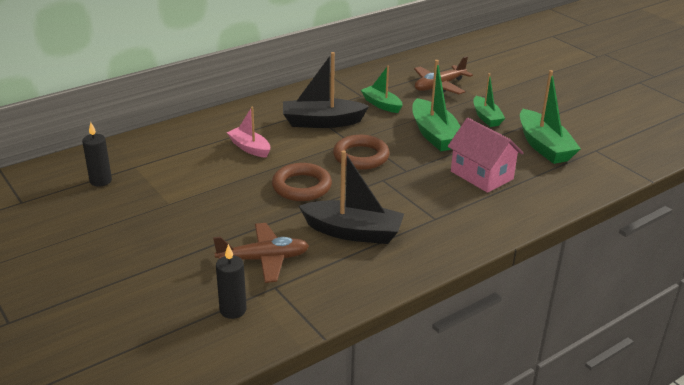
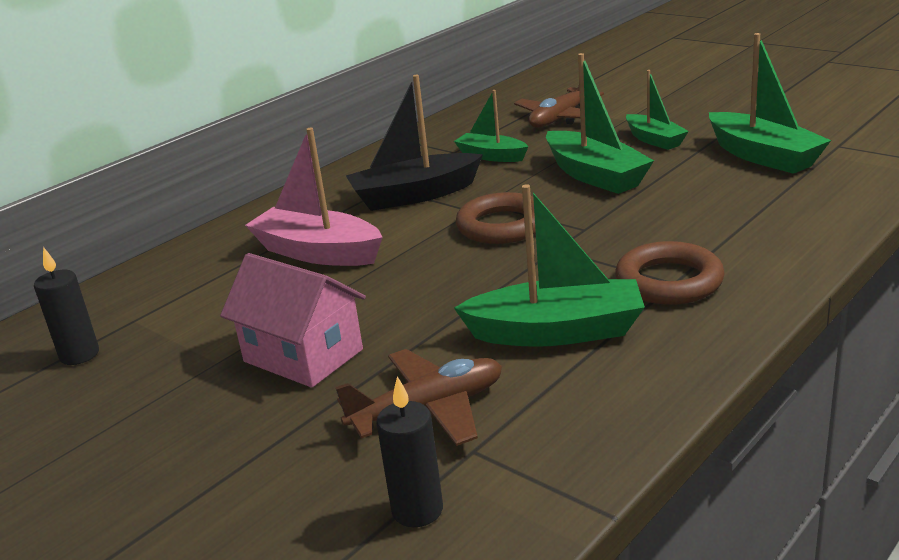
camera: 10 degrees left, 5 degrees down
pink boat [227,106,270,158] -> pink boat [245,128,383,266], size x1.62
brown ring [272,163,332,201] -> brown ring moved to [615,241,724,305]
black boat [299,150,404,244] -> green boat [454,184,645,347]
pink house [448,118,523,193] -> pink house moved to [220,253,366,388]

